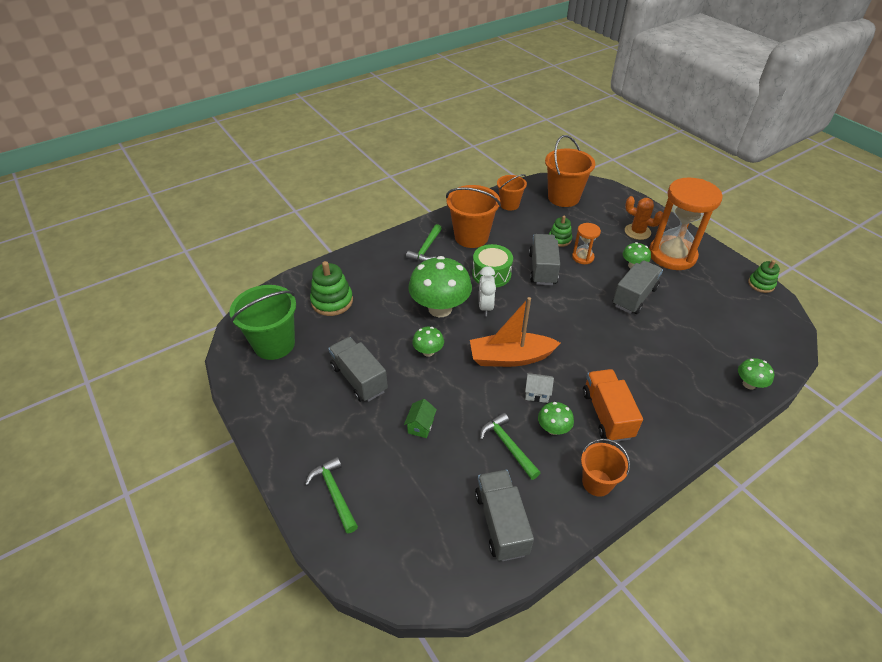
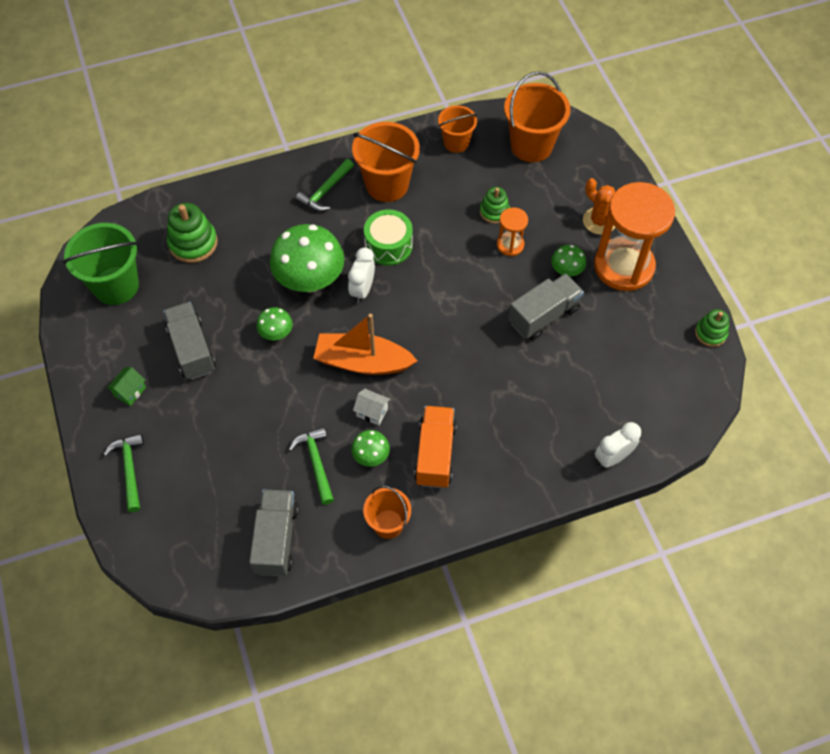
camera: 15 degrees right, 15 degrees up
green house [404,399,437,438] -> green house moved to [107,367,146,406]
grey truck [529,234,560,285] -> none
green mushroom [738,358,774,390] -> white clock [595,422,641,468]

